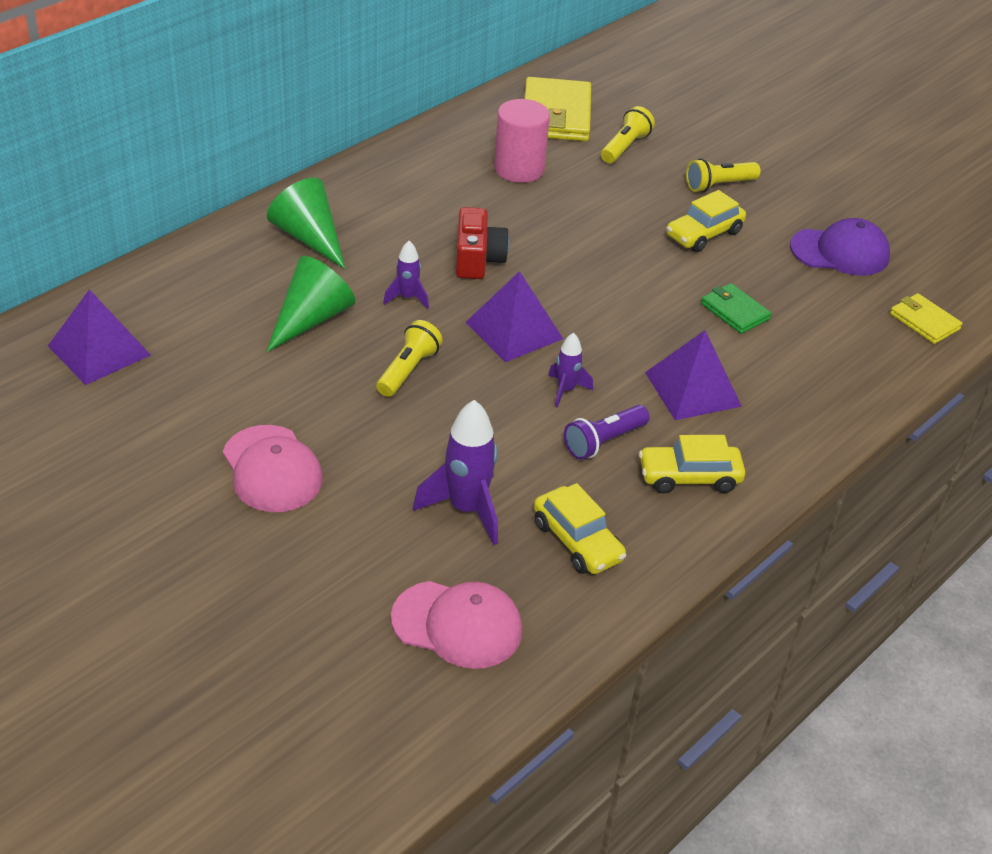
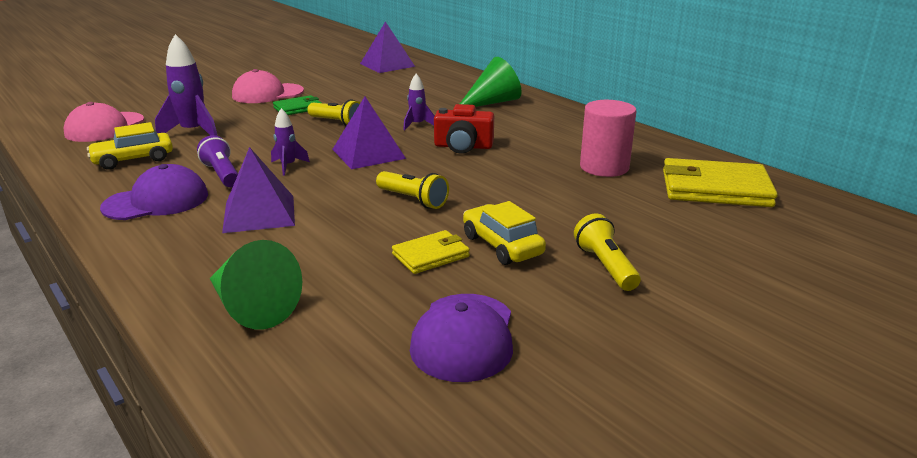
camera: 100 degrees right, 15 degrees down
green cone [267,256,356,352] -> green cone moved to [210,240,302,330]
yellow flashlight [601,106,655,163] -> yellow flashlight moved to [376,171,449,209]
yellow car [639,435,745,494] -> purple cap [100,164,208,220]
green wallet [701,283,772,334] -> green wallet moved to [273,95,321,115]
yellow wallet [890,293,962,344] -> yellow wallet moved to [392,230,470,274]

